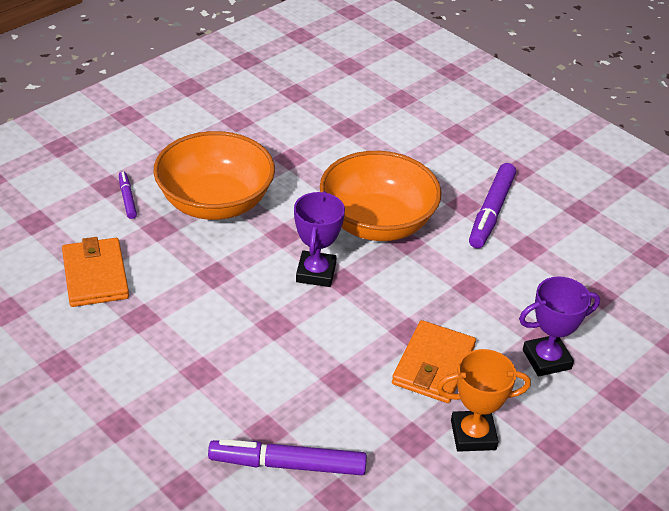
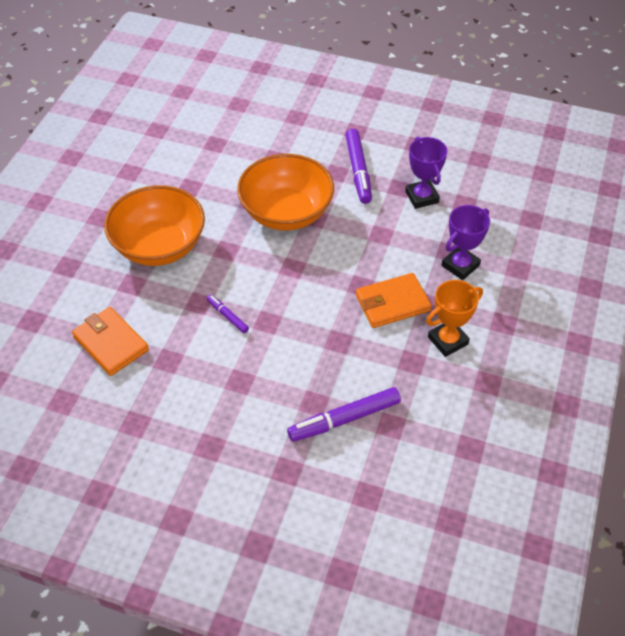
camera: 25 degrees left, 10 degrees up
purple marker [119,171,137,219] -> purple marker moved to [207,295,249,333]
purple trophy [294,191,345,287] -> purple trophy moved to [405,137,448,209]
orange wallet [392,320,476,403] -> orange wallet turned 75 degrees clockwise [356,273,432,328]

